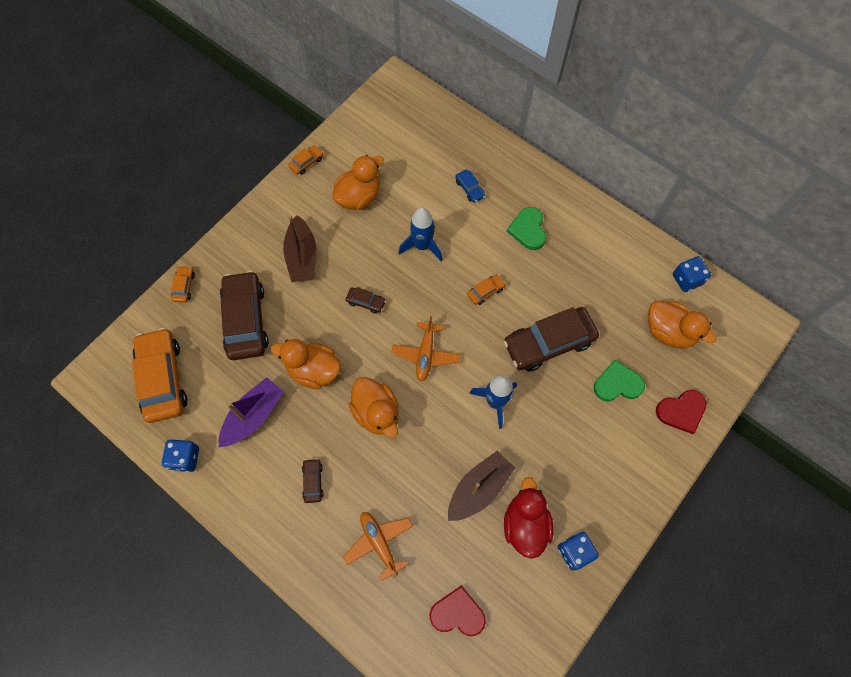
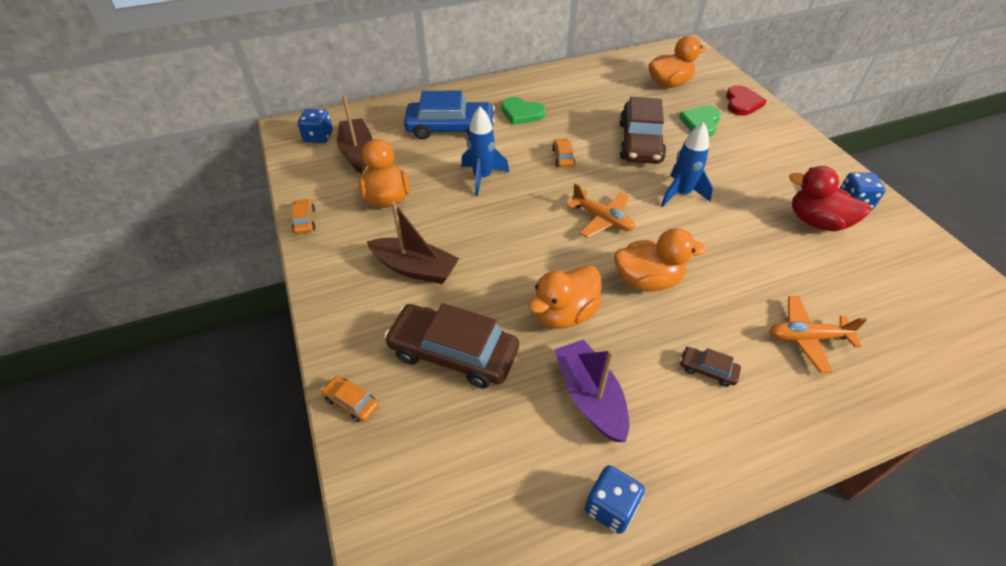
camera: 60 degrees left, 20 degrees down
orange car [132,328,187,423] -> none
brown car [346,287,386,314] -> none
red heart [430,585,486,636] -> none
brown boat [448,451,515,521] -> brown boat moved to [337,95,373,174]
blue car [455,169,485,203] -> blue car [404,91,495,140], size x2.29
blue dice [673,256,711,292] -> blue dice moved to [298,109,333,143]

